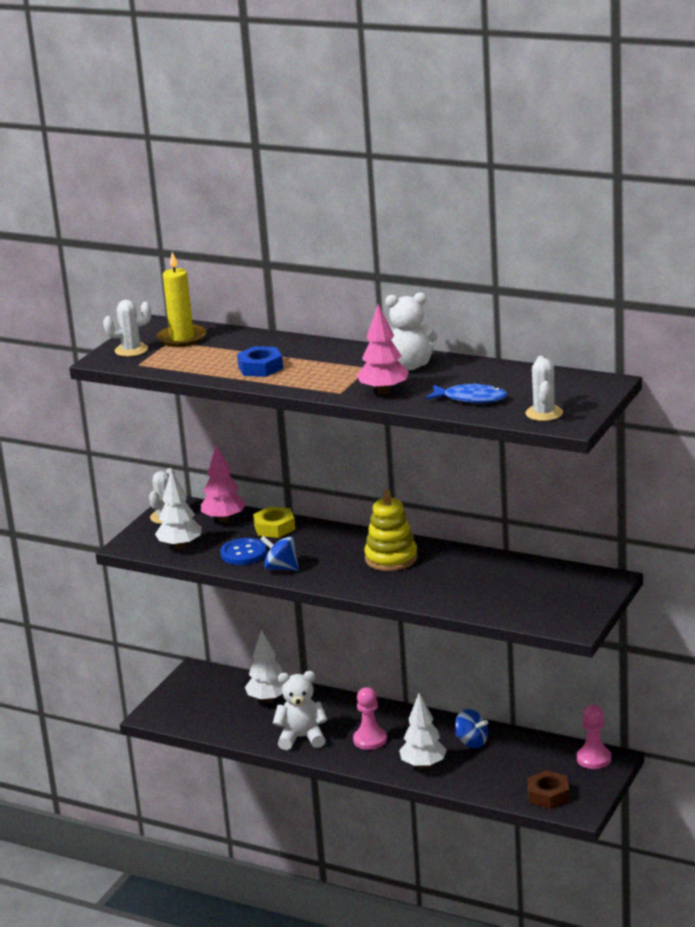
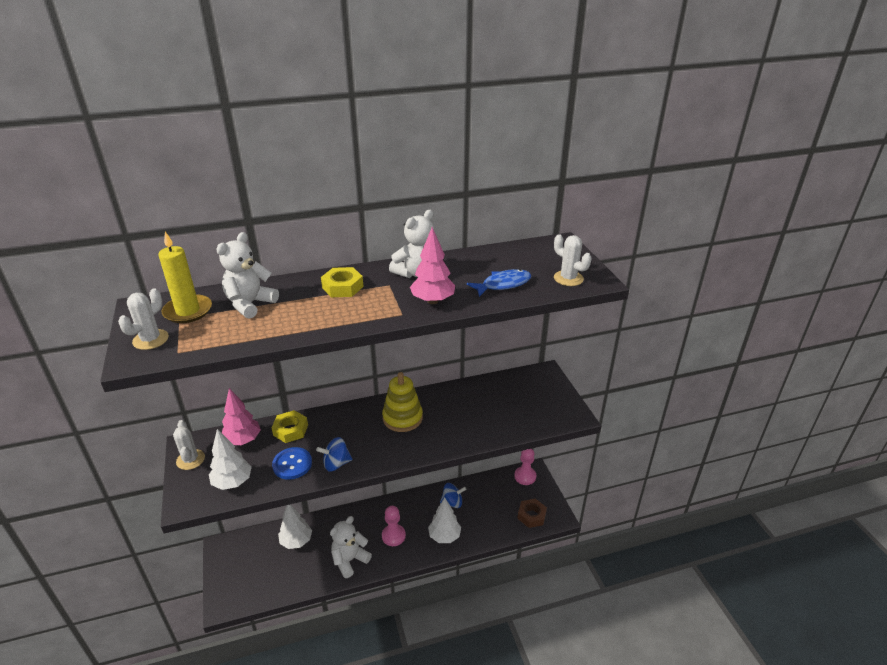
camera: 45 degrees left, 10 degrees up
blue nut [237,346,283,377] -> none
none -> white teddy bear [216,232,279,319]
none -> yellow nut [321,267,363,297]

